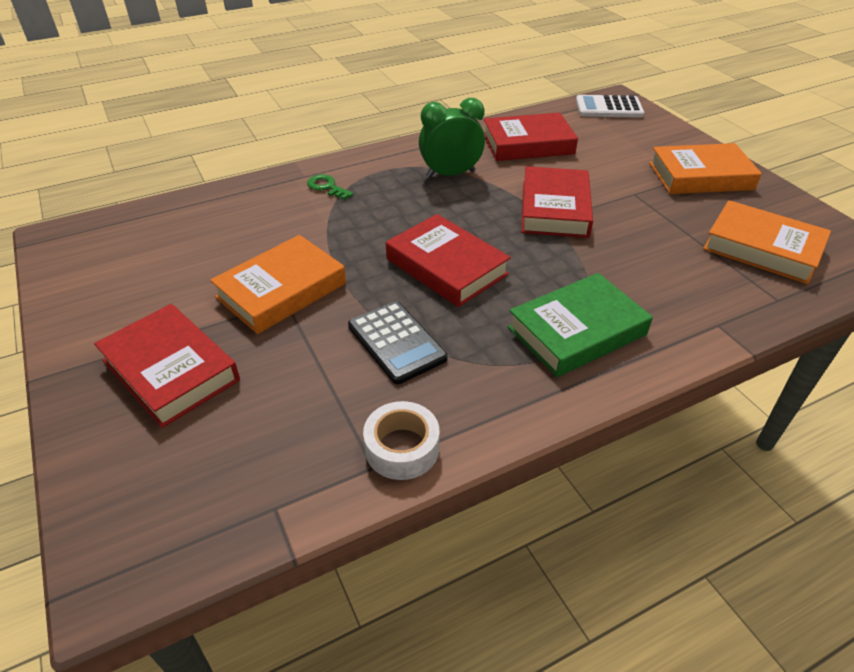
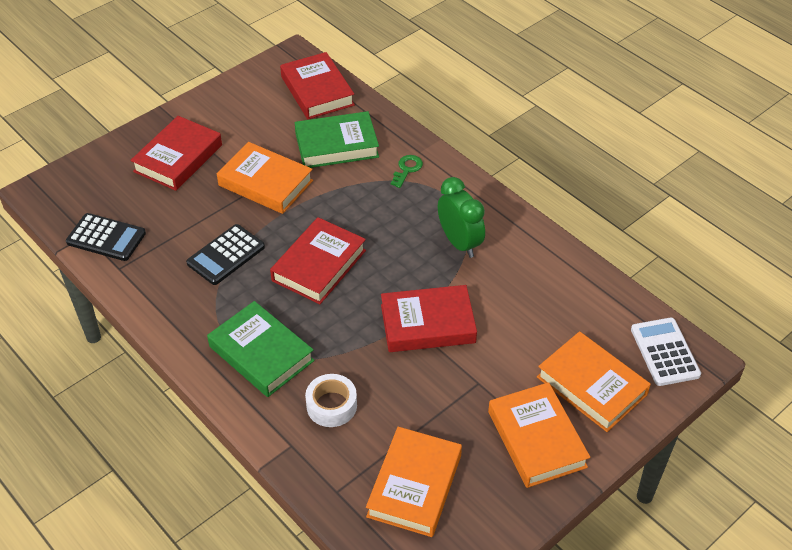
camera: 75 degrees right, 5 degrees up
white tape [363,401,440,480] -> white tape moved to [305,374,357,427]
red book [484,112,578,161] -> red book moved to [280,52,355,119]
none -> black calculator [66,213,146,261]
none -> green book [295,111,379,168]
none -> orange book [537,331,651,432]

